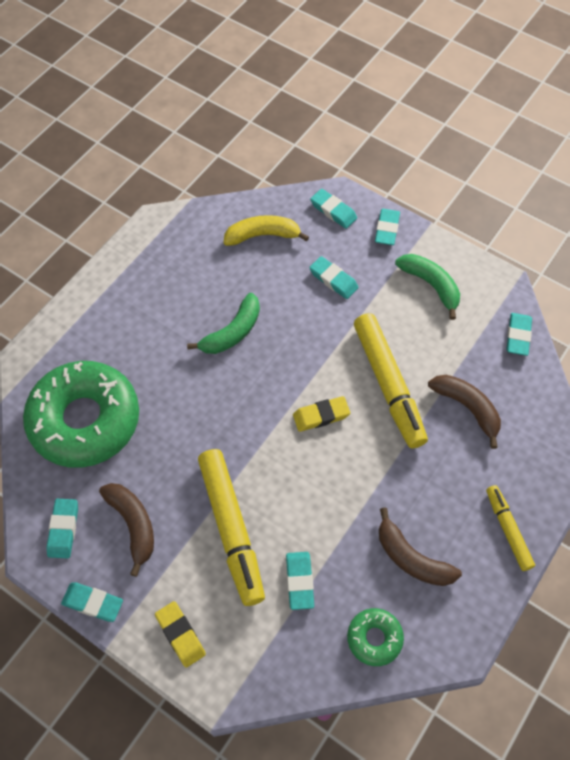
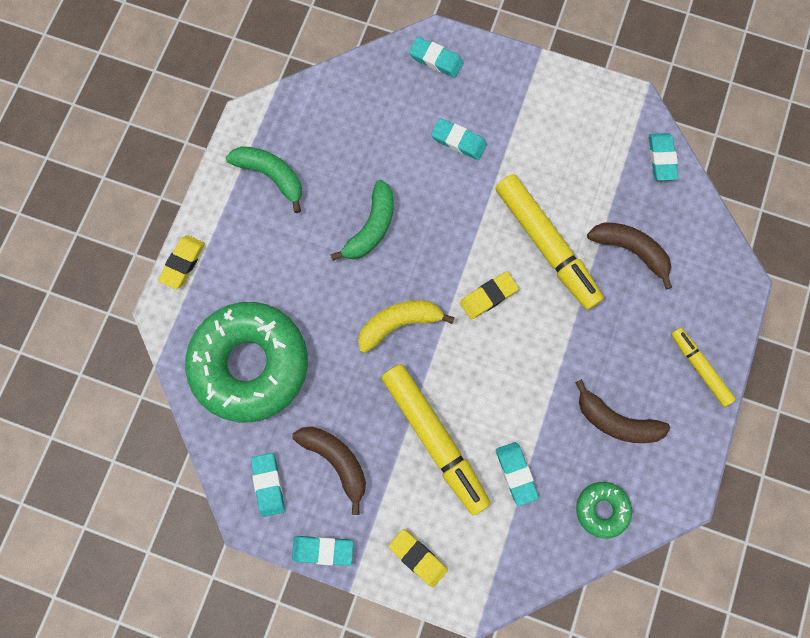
camera: 15 degrees left, 15 degrees up
yellow banana [224,215,309,246] -> yellow banana moved to [358,300,455,353]
turquoise eraser [375,209,400,245] -> none
green banana [395,254,460,320] -> green banana moved to [226,146,302,213]
none -> yellow eraser [158,235,205,289]

